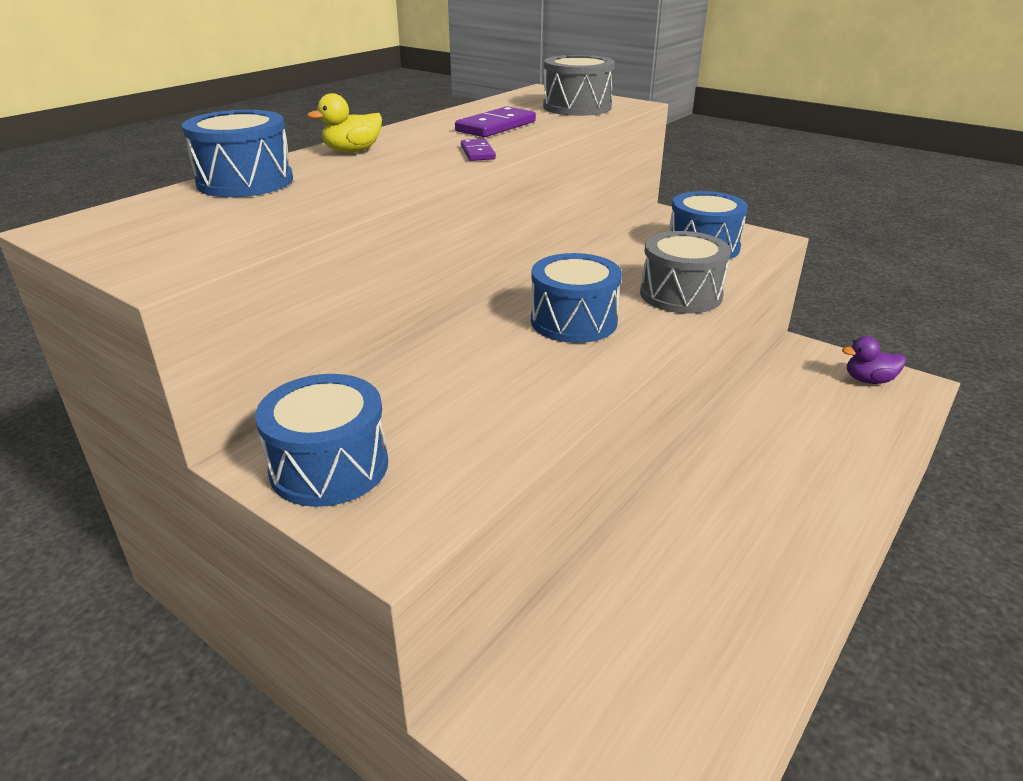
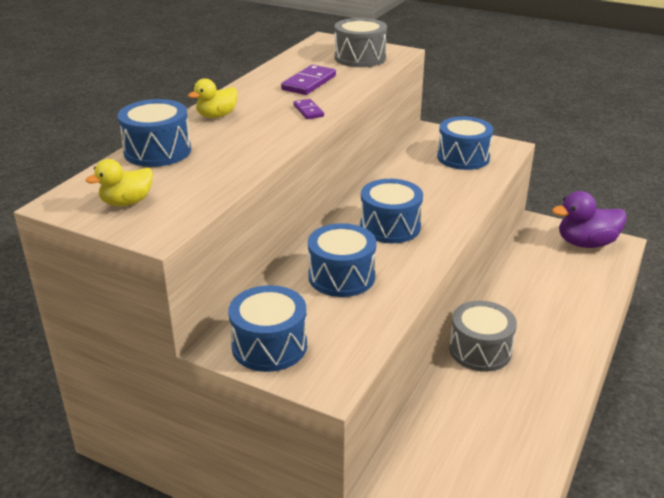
camera: 10 degrees left, 0 degrees up
grey drum [640,231,731,314] -> grey drum moved to [449,301,517,372]
purple duck [842,336,906,384] -> purple duck [552,191,627,248], size x1.70
none -> yellow duck [86,159,153,206]
none -> blue drum [308,223,377,297]

